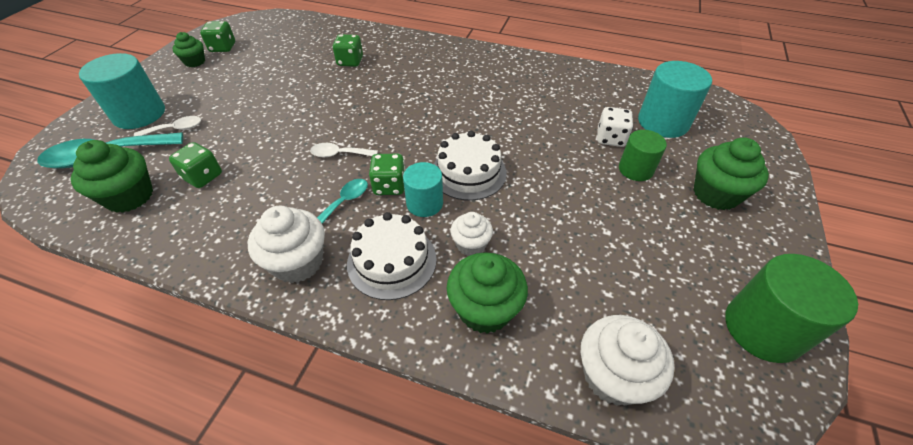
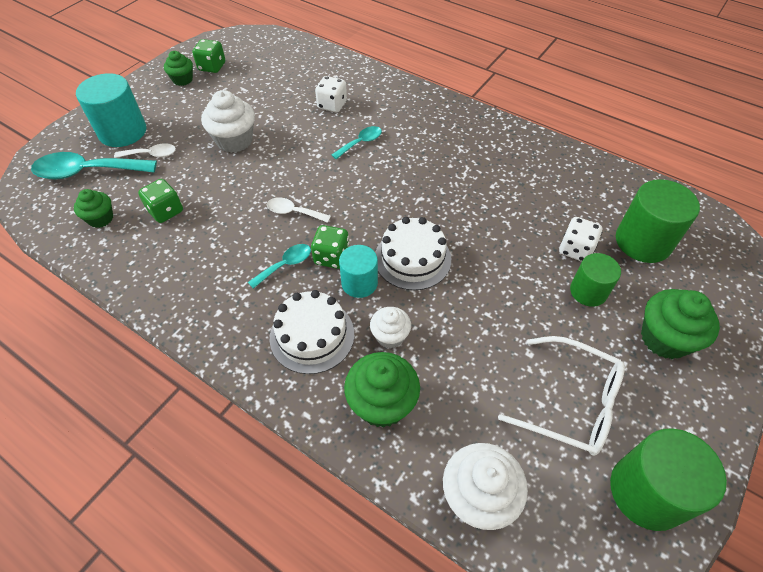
camera: 15 degrees right, 5 degrees up
green cupcake [71,140,153,213] -> green cupcake [74,189,113,228], size x0.61
white cupcake [248,205,325,283] -> white cupcake moved to [201,90,255,153]
green dice [333,34,363,67] -> white dice [315,76,347,112]
turquoise cylinder [638,61,712,138] -> green cylinder [616,179,700,263]
none -> turquoise spoon [332,126,382,159]
none -> white glasses [498,336,625,456]

